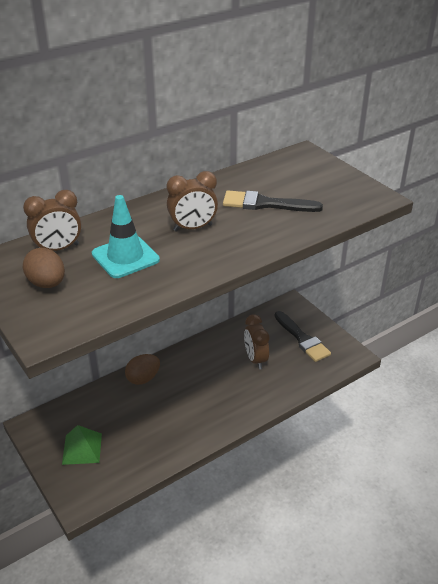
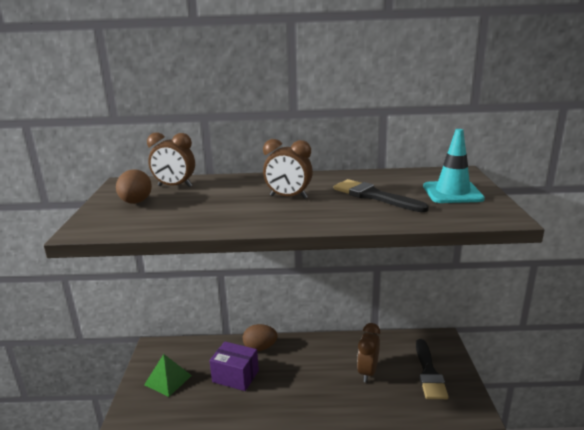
camera: 35 degrees right, 15 degrees down
turquoise traffic cone [92,195,160,278] -> turquoise traffic cone moved to [423,129,485,203]
none -> purple box [209,342,259,391]

